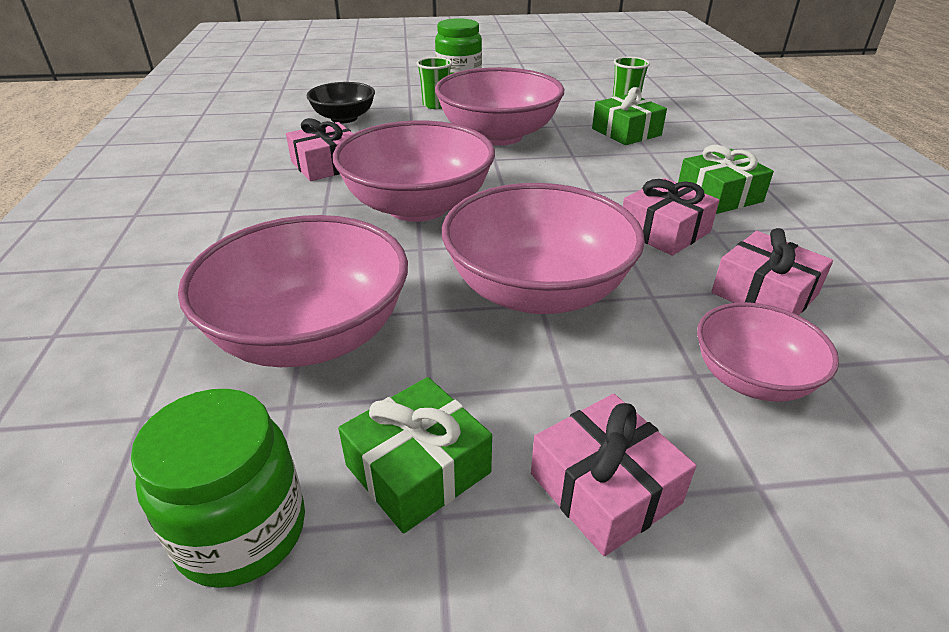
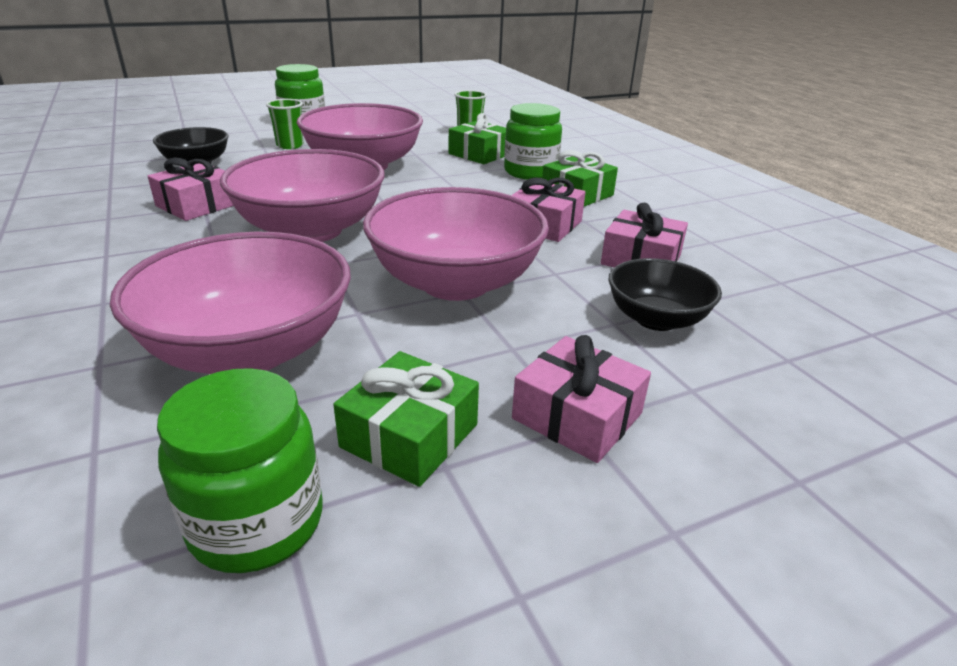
camera: 20 degrees left, 5 degrees down
pink bowl [697,302,839,402] -> black bowl [609,258,722,331]
none -> green jar [504,103,562,180]

